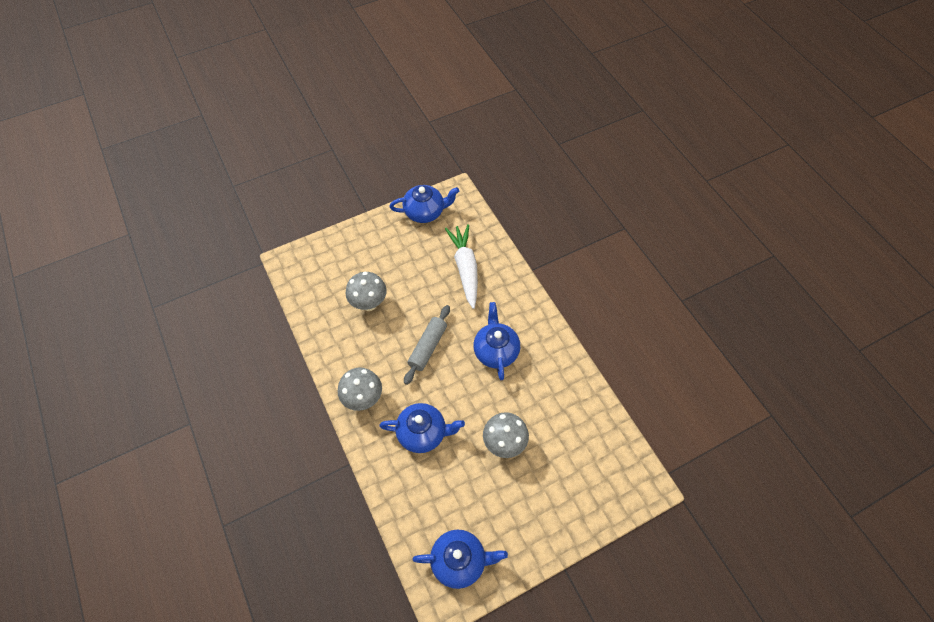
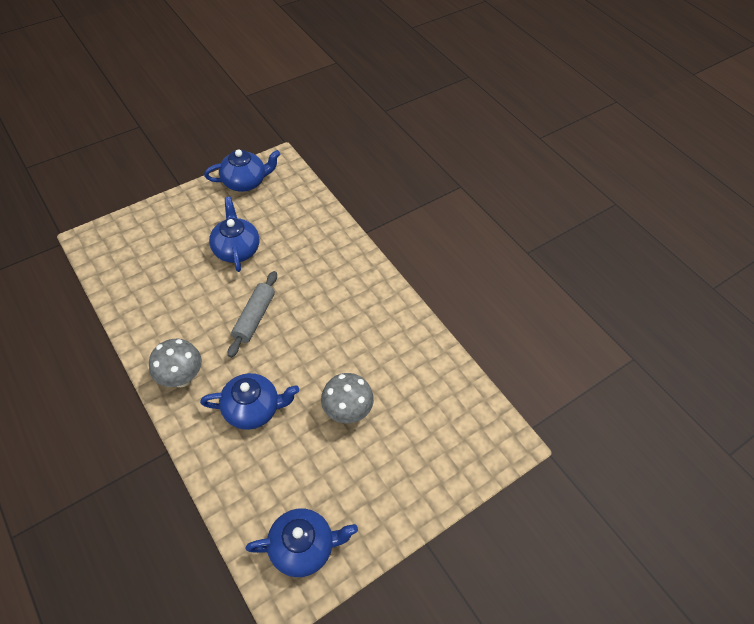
camera: 10 degrees left, 5 degrees down
grey mushroom [346,272,387,311] -> none
white carrot [445,224,478,309] -> none
blue teapot [473,302,520,380] -> blue teapot moved to [209,197,259,272]

